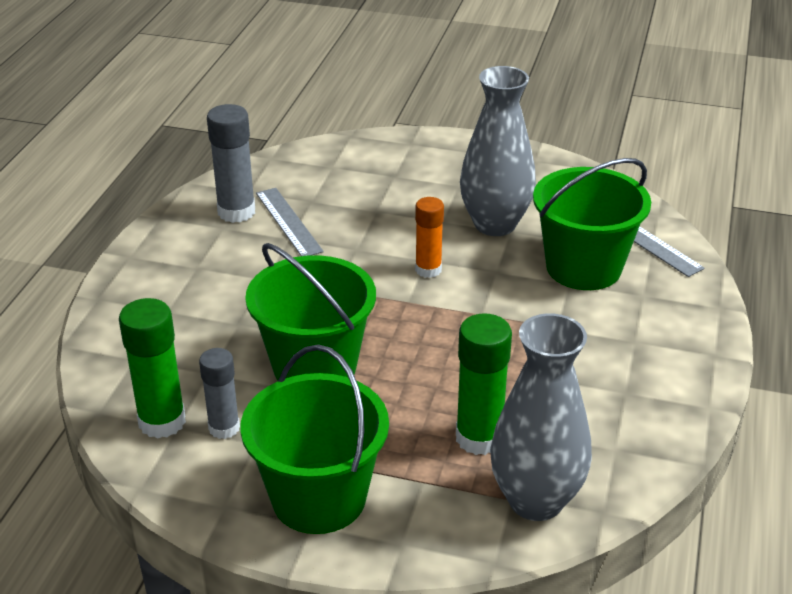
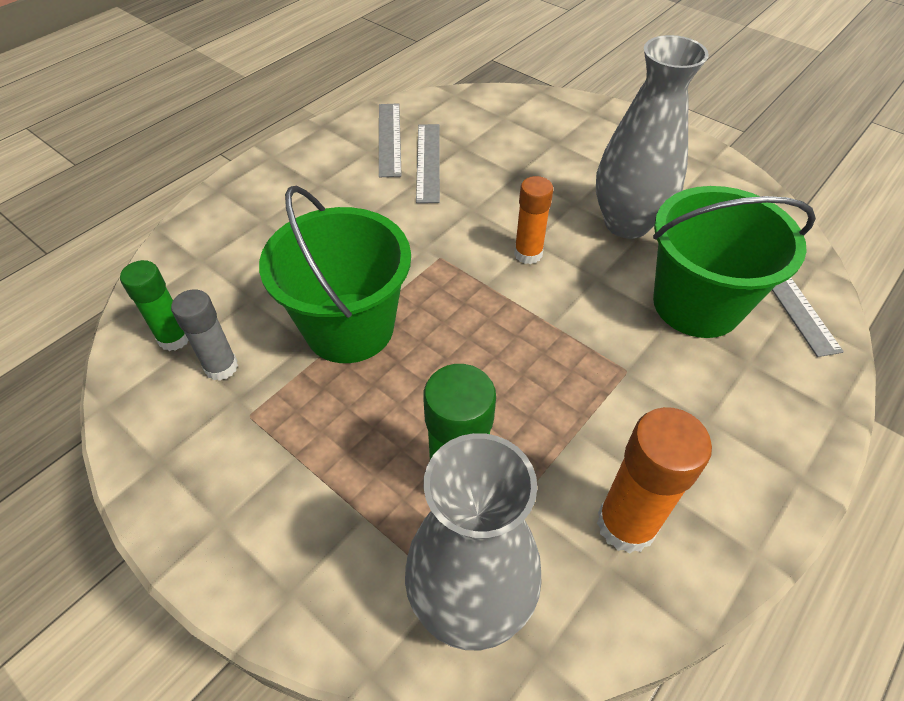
camera: 25 degrees right, 15 degrees up
green glue stick [119,298,186,438] -> green glue stick [120,260,189,351], size x0.66
grey glue stick [207,104,255,223] -> grey ruler [379,103,402,177]
green bucket [240,345,389,534] -> none
none -> orange glue stick [597,407,712,554]

